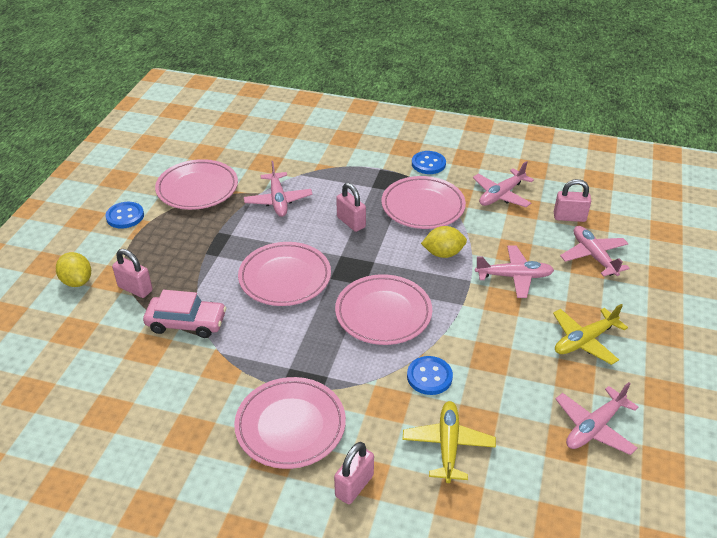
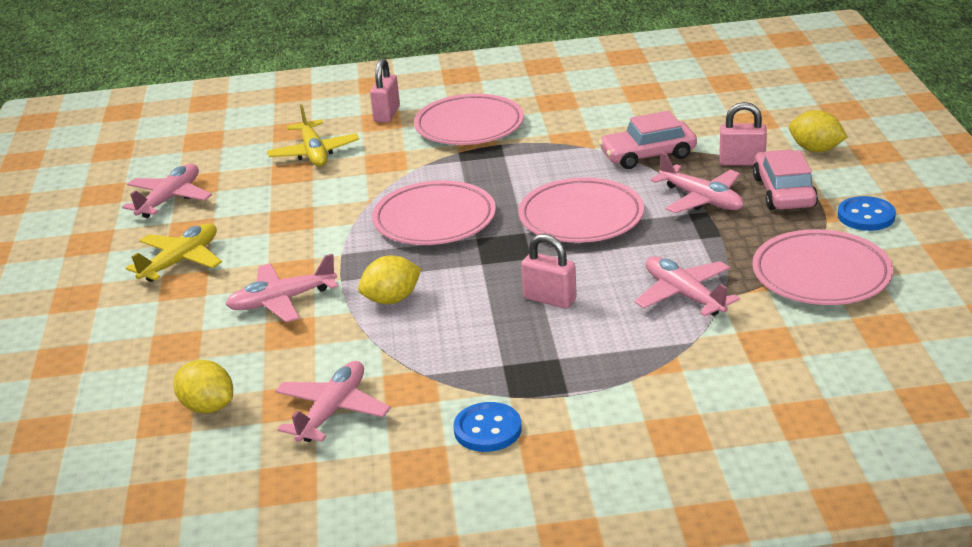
camera: 160 degrees right, 10 degrees down
pink plate [382,176,466,229] -> none
blue button [407,356,453,395] -> none
pink padlock [554,179,591,222] -> yellow lemon [174,360,233,414]
pink plane [560,226,630,276] -> pink plane moved to [650,152,744,213]
none -> pink car [753,150,818,210]

